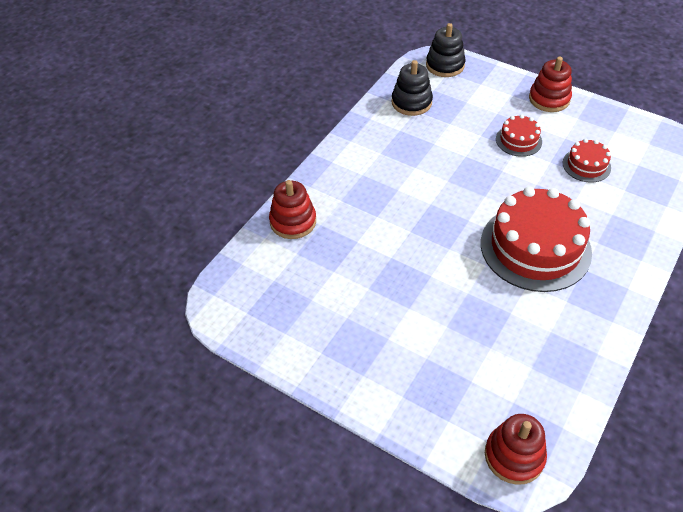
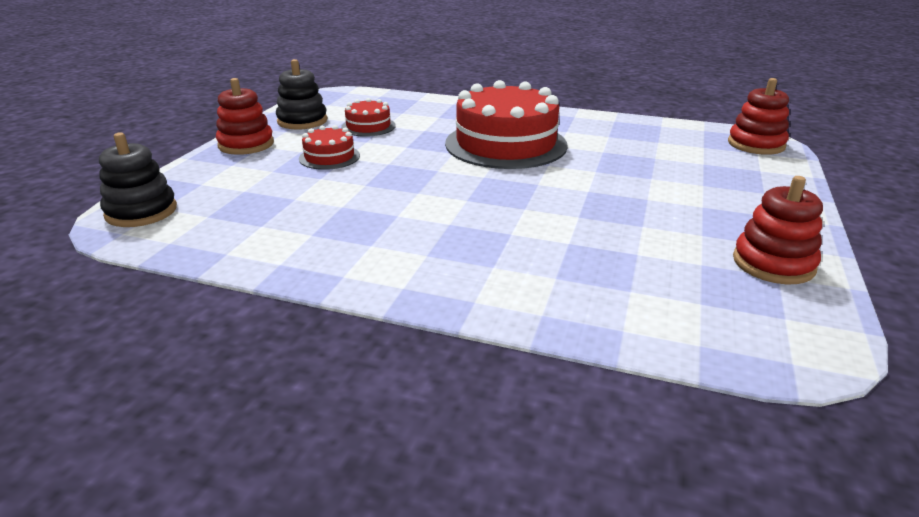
camera: 105 degrees left, 20 degrees down
red stacking toy [269,180,316,239] -> red stacking toy moved to [733,176,823,284]
black stacking toy [391,60,433,116] -> black stacking toy moved to [276,59,327,129]

